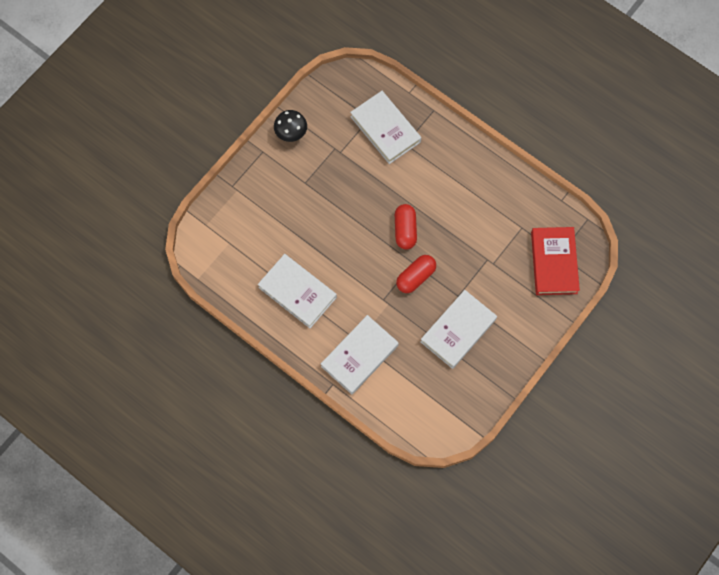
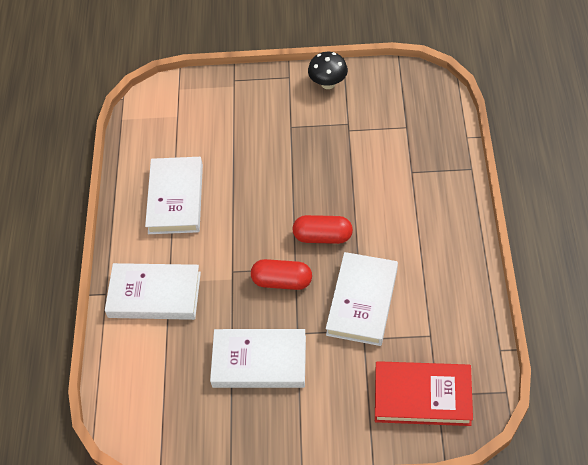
camera: 55 degrees right, 15 degrees down
white book [350,91,421,164] -> white book moved to [326,252,398,346]
red capsule [395,204,417,250] -> red capsule turned 45 degrees clockwise [292,215,353,244]
red book [531,227,580,295] -> red book turned 45 degrees clockwise [375,361,473,426]

